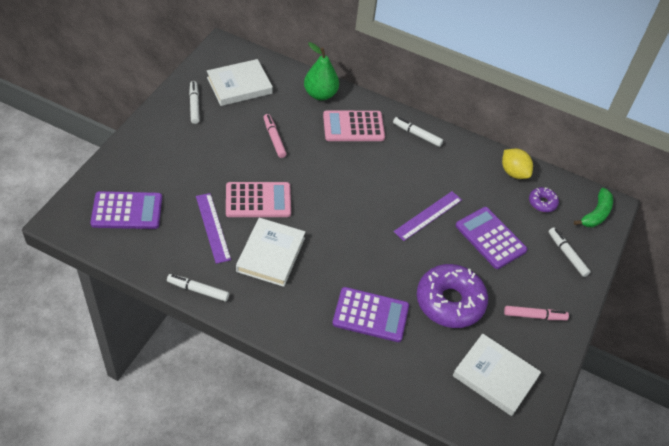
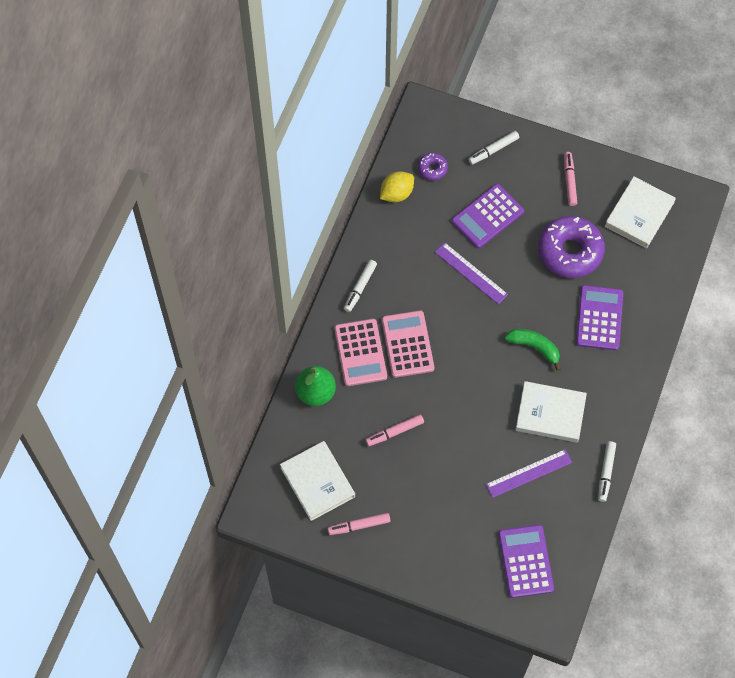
camera: 90 degrees left, 15 degrees up
white marker [189,81,200,124] -> pink marker [328,513,391,535]
pink calculator [226,182,291,217] -> pink calculator moved to [382,311,434,378]
green banana [574,188,613,227] -> green banana moved to [505,329,561,371]

